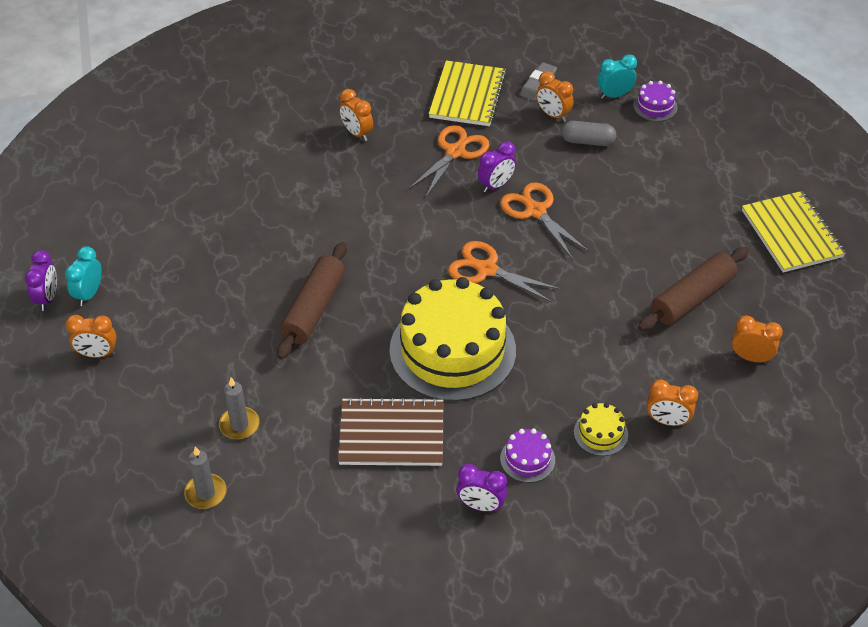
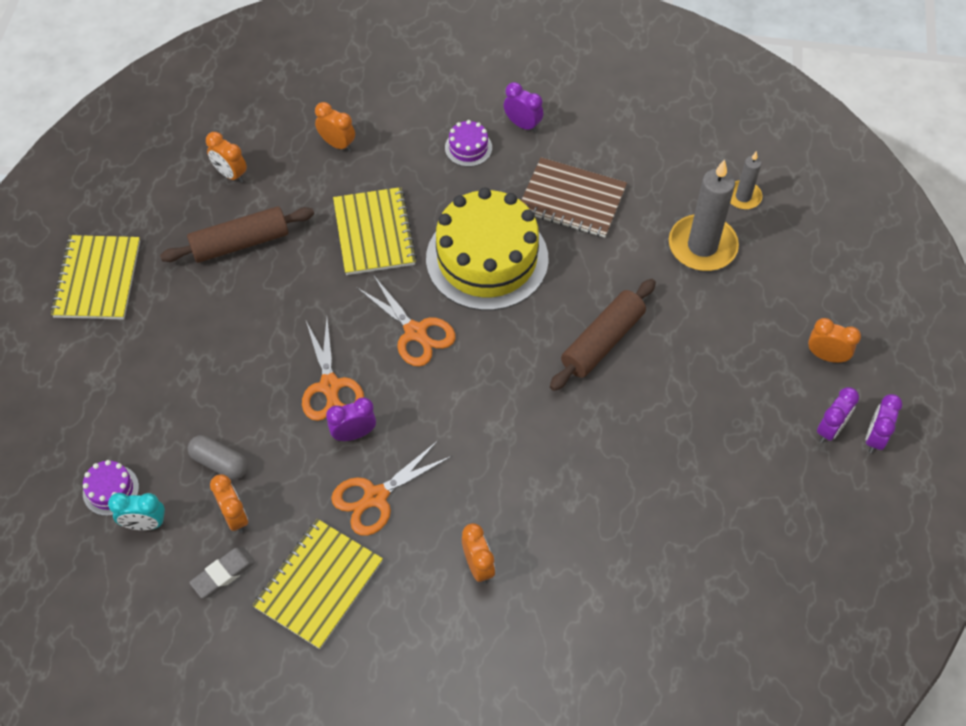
camera: 160 degrees left, 10 degrees up
turquoise clock [65,246,102,306] -> purple clock [817,387,859,443]
grey candle [219,377,260,439] -> grey candle [669,159,739,271], size x1.87
yellow cake [574,403,628,456] -> none
none -> yellow notebook [333,187,417,275]

